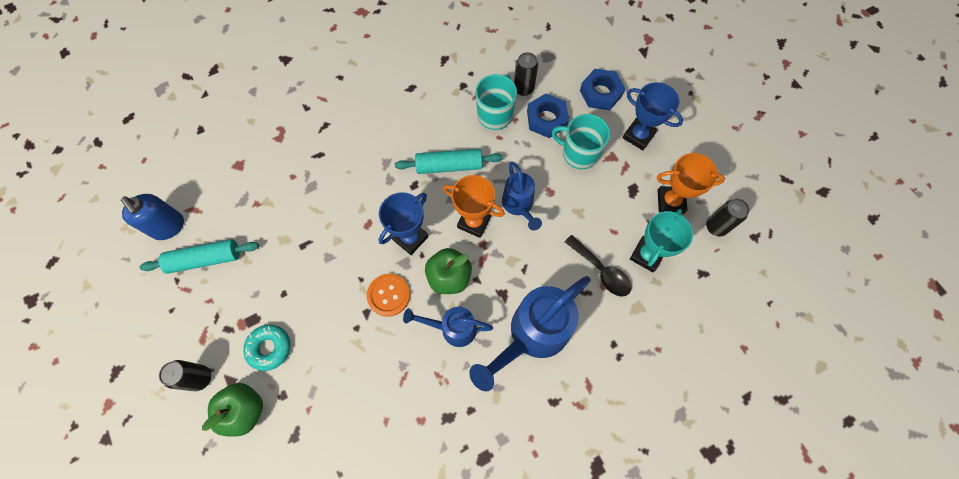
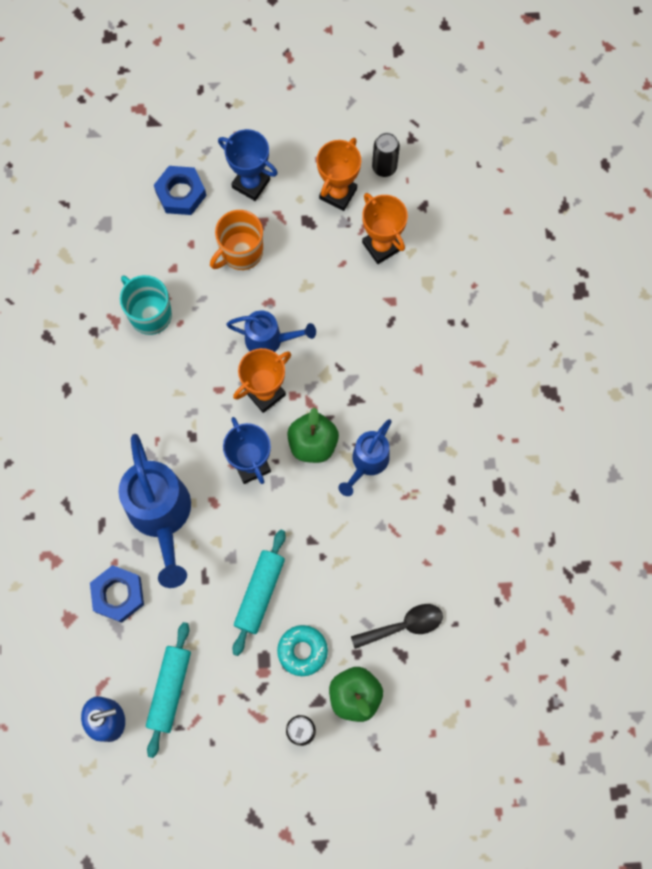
camera: 65 degrees left, 5 degrees up
orange button [367,274,410,317] -> none
turquoise rolling pin [395,149,503,174] -> turquoise rolling pin moved to [233,530,286,656]
blue watering can [469,276,591,391] -> blue watering can moved to [118,434,191,588]
black can [514,52,538,96] -> none
blue nut [527,93,569,138] -> blue nut moved to [90,565,144,623]
turquoise mug [551,114,610,169] -> orange mug [210,210,263,270]
black spoon [565,235,632,297] -> black spoon moved to [351,604,443,649]
blue trophy [622,82,683,150] -> blue trophy turned 60 degrees clockwise [218,129,278,201]
turquoise trophy [630,209,693,273] -> orange trophy [362,193,408,264]

